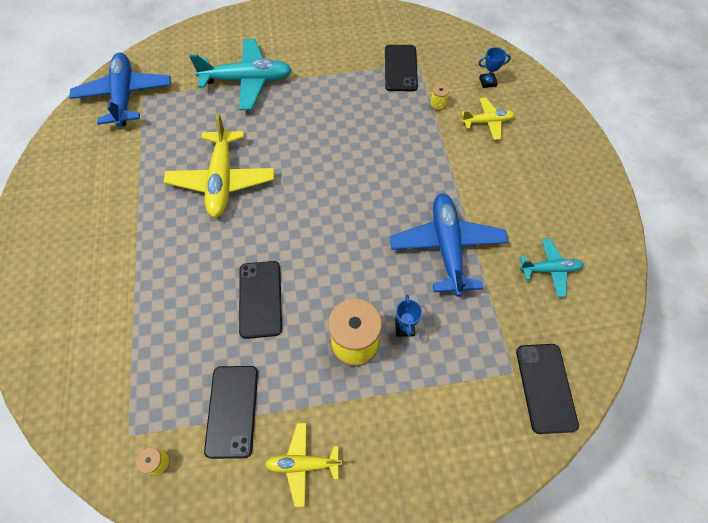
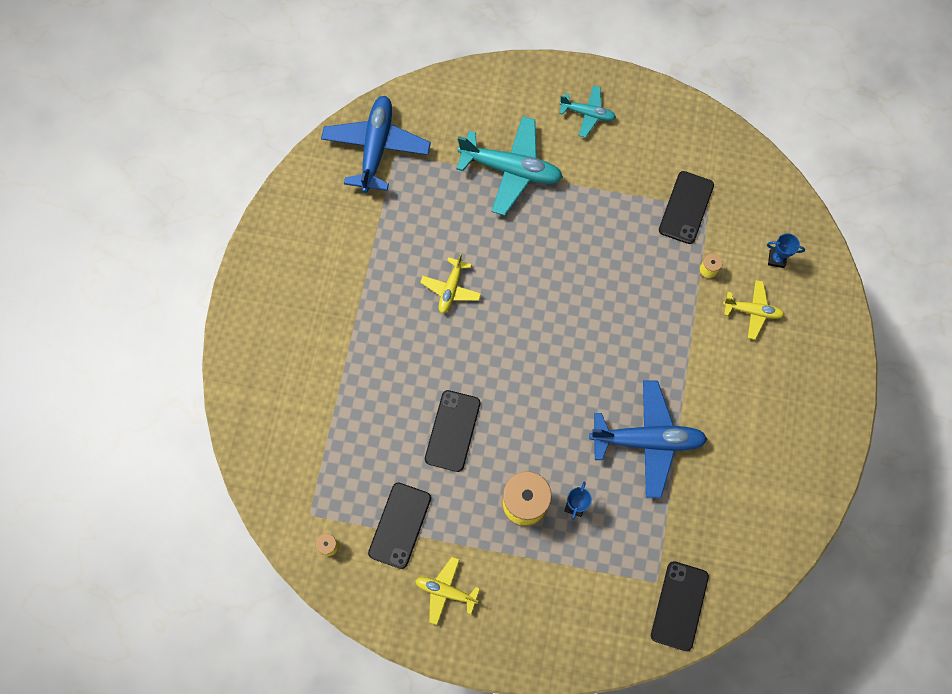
camera: 20 degrees right, 10 degrees up
yellow plane [163,113,274,217] -> yellow plane [420,254,481,314], size x0.55
blue plane [390,193,508,297] -> blue plane turned 75 degrees clockwise [589,380,707,498]
turquoise plane [520,238,584,297] -> turquoise plane moved to [559,85,616,138]

